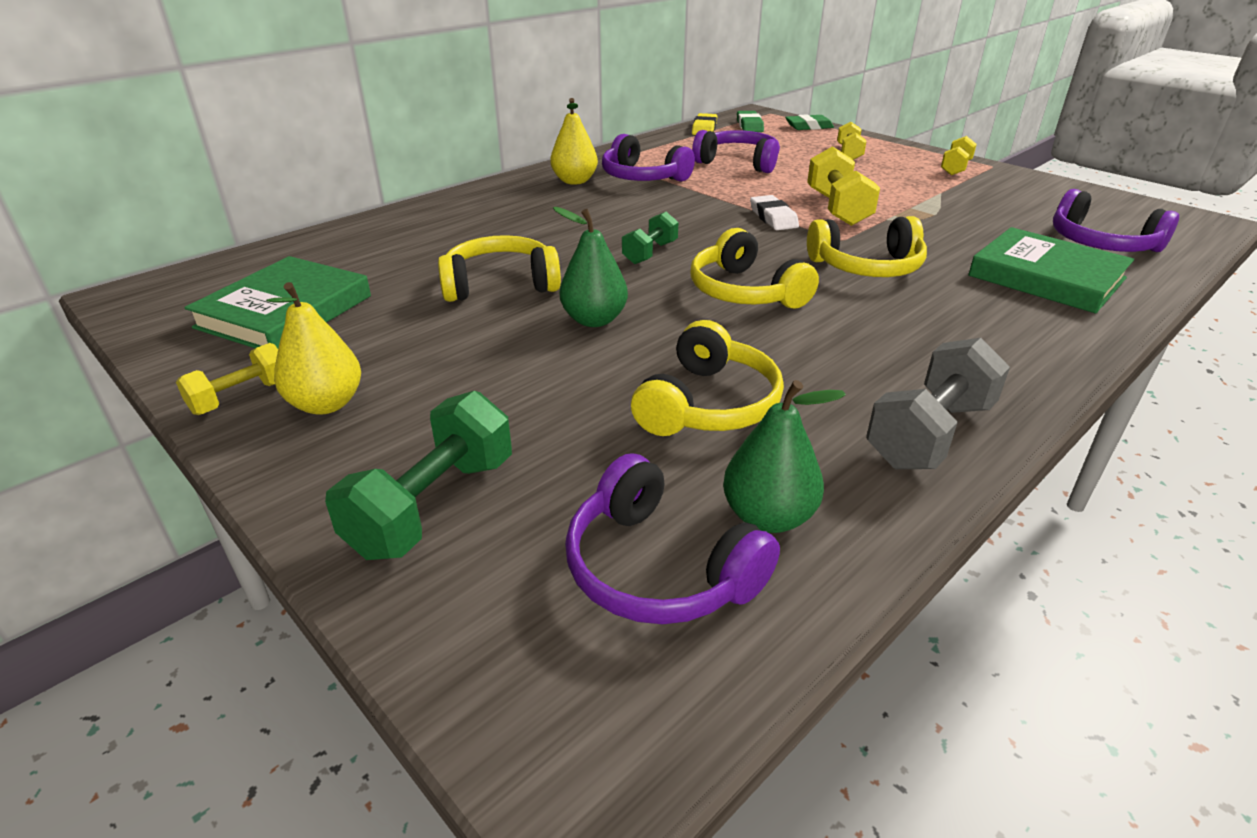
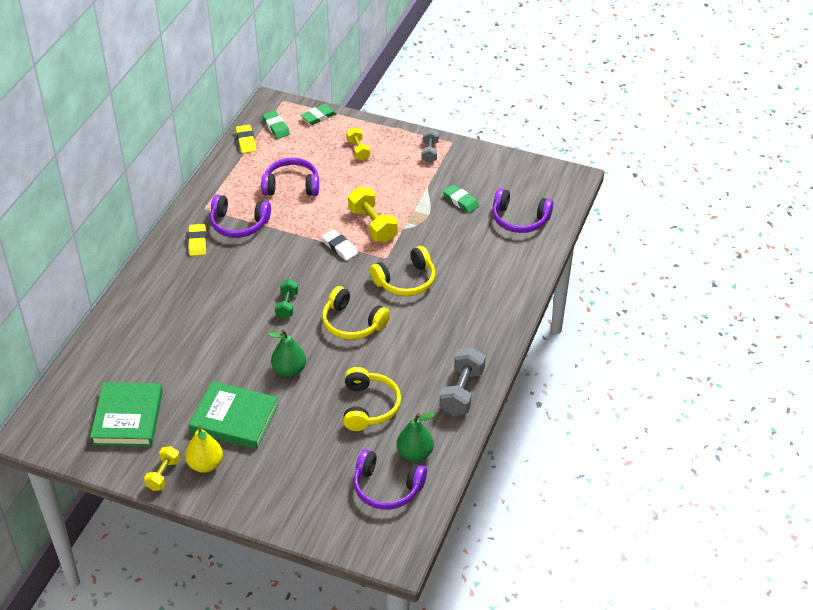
camera: 25 degrees left, 10 degrees up
green dumbbell [325,391,512,560] -> none
yellow headphones [438,235,561,302] -> none
yellow pear [550,98,598,185] -> yellow eraser [188,224,207,256]
yellow dumbbell [941,136,977,175] -> grey dumbbell [422,129,439,163]
green book [968,227,1134,313] -> green book moved to [189,381,278,449]
none -> green eraser [443,184,479,213]

